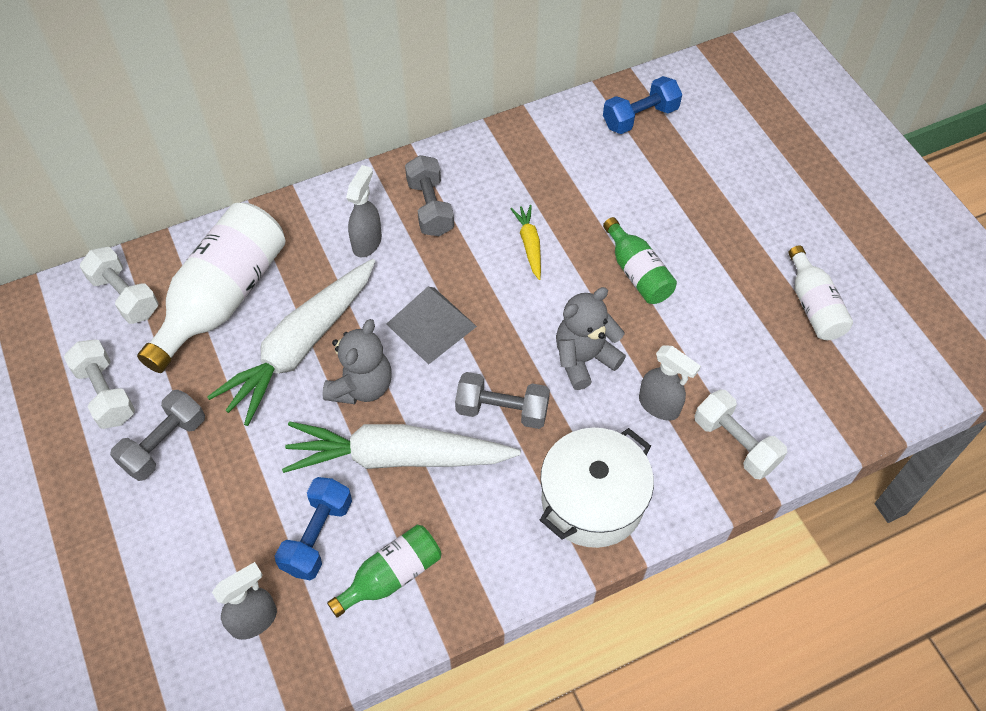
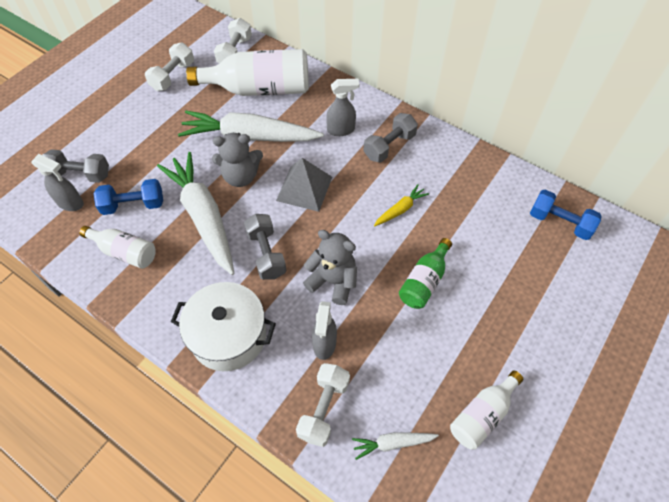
camera: 60 degrees right, 0 degrees up
grey dumbbell [110,390,205,481] -> grey dumbbell moved to [43,149,109,183]
green bottle [327,525,441,618] -> white bottle [79,226,156,269]
none -> white carrot [352,432,439,460]

